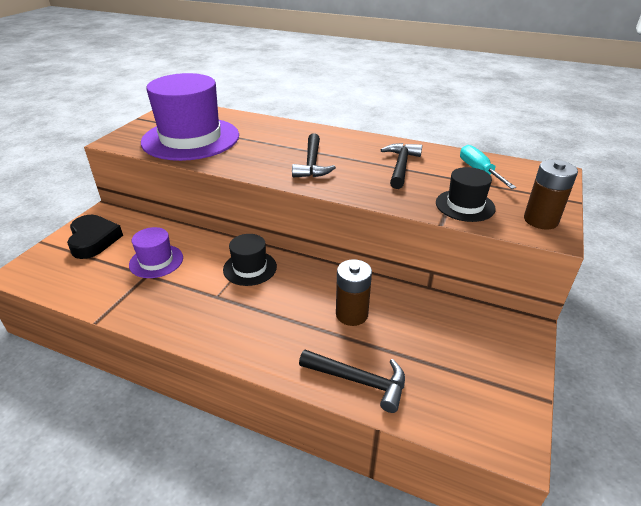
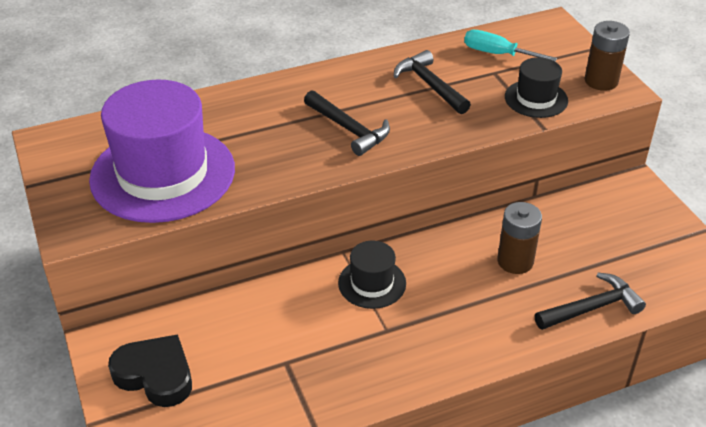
camera: 45 degrees left, 5 degrees up
purple hat [129,227,183,278] -> none

